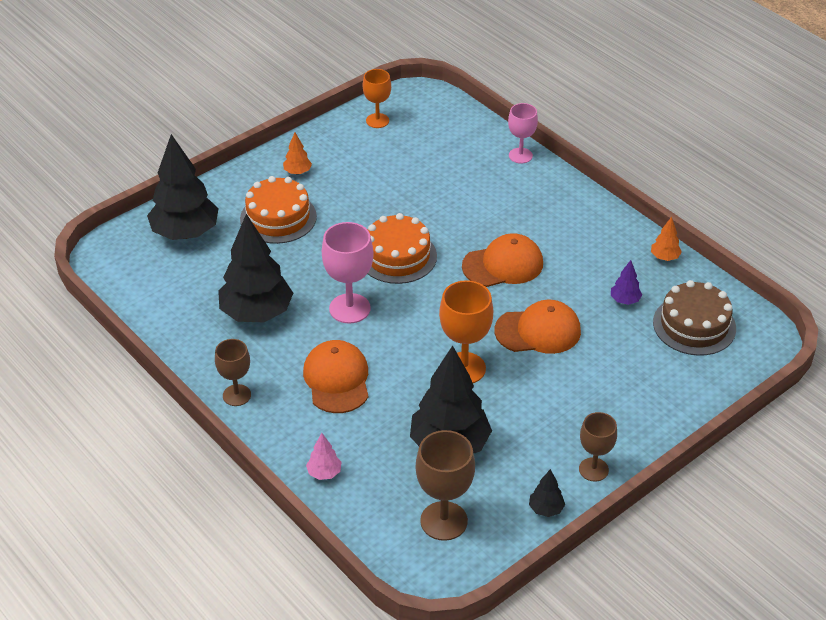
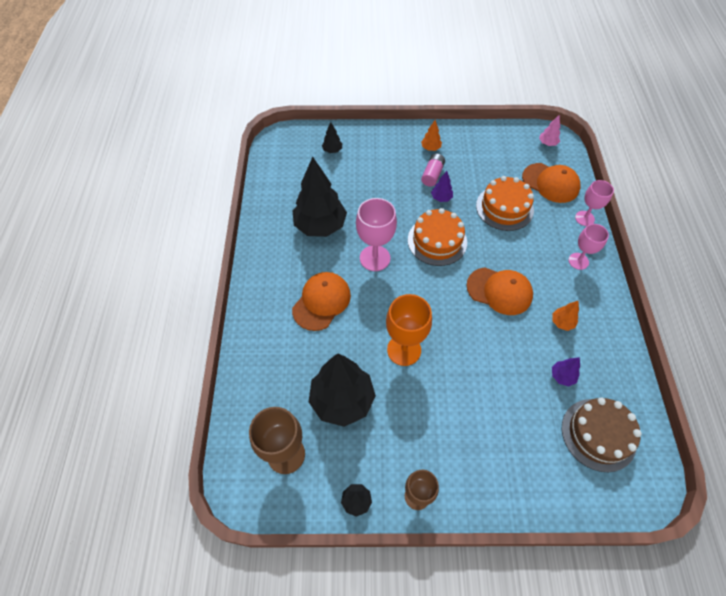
camera: 40 degrees right, 15 degrees up
black tree [147,134,219,240] -> black tree [322,122,342,153], size x0.43
brown goblet [215,339,251,406] -> none
orange cake [240,176,317,244] -> orange cake moved to [476,176,534,231]
pink tree [306,433,341,480] -> pink tree moved to [539,114,560,146]
orange goblet [363,69,391,128] -> none
orange cap [495,300,581,354] -> orange cap moved to [522,163,580,203]
orange tree [651,217,682,261] -> orange tree moved to [552,301,579,331]
none -> pink battery [421,154,445,187]
none -> purple tree [431,171,453,202]
none -> pink goblet [568,224,609,270]

